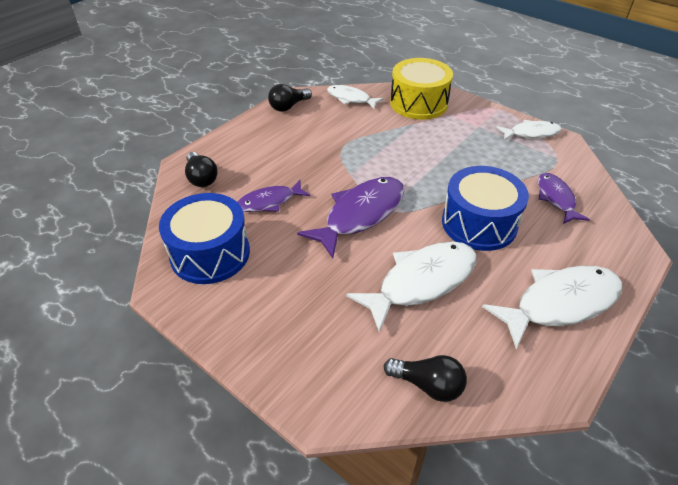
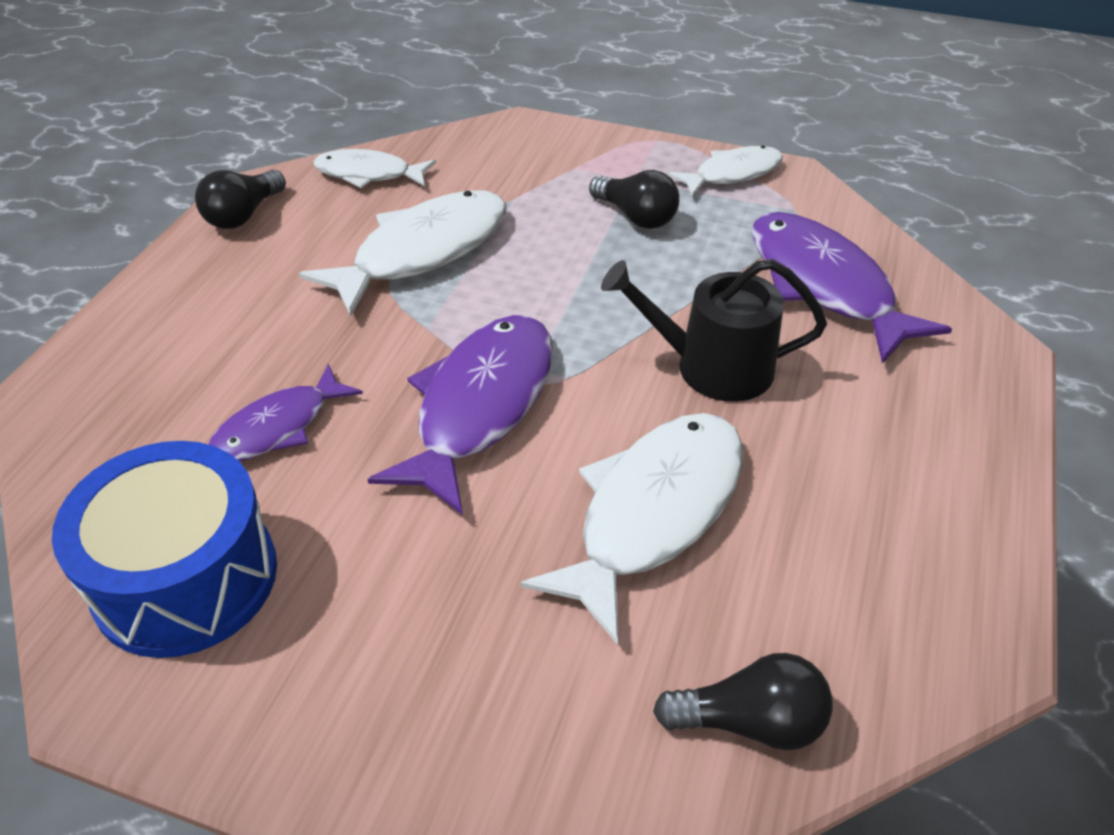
camera: 20 degrees left, 0 degrees up
black light bulb [185,152,218,187] -> black light bulb moved to [589,170,679,229]
yellow drum [390,58,453,120] -> none
blue drum [442,166,529,251] -> black watering can [601,259,827,402]
white fish [482,266,622,349] -> white fish moved to [299,190,507,317]
purple fish [538,173,590,224] -> purple fish [751,212,952,363], size x1.67

